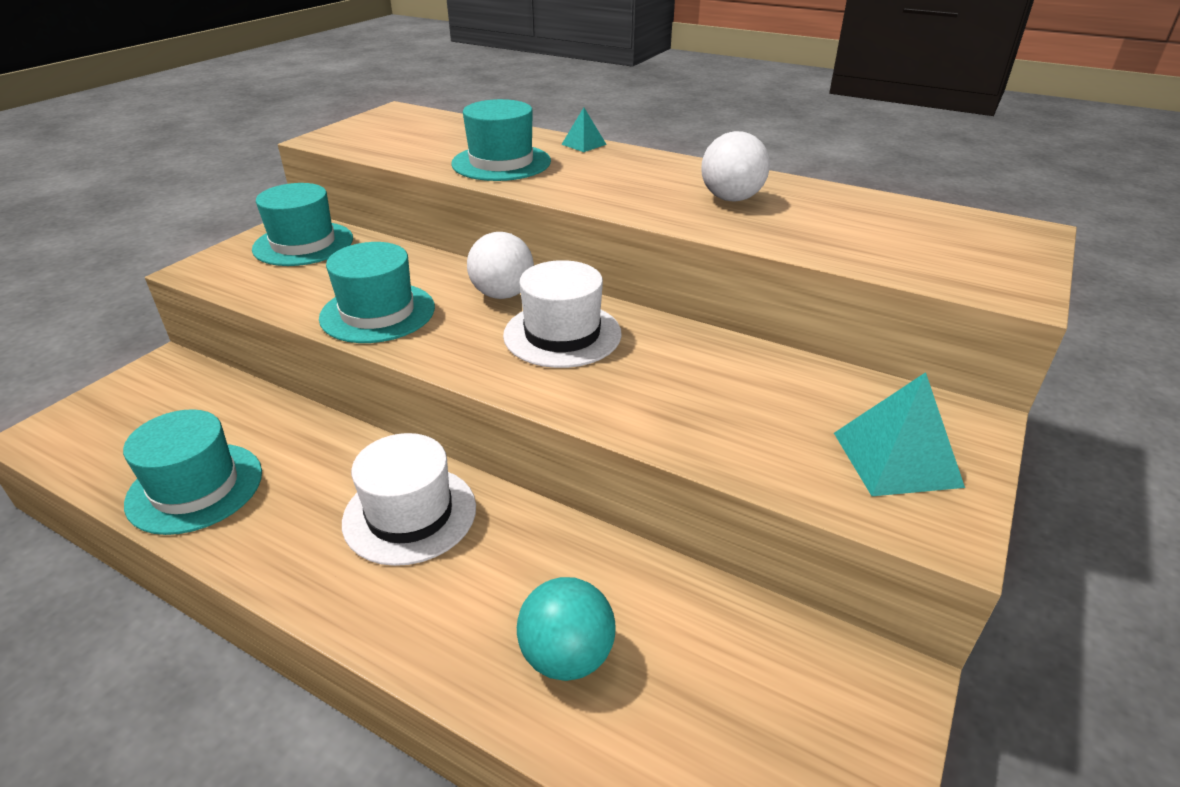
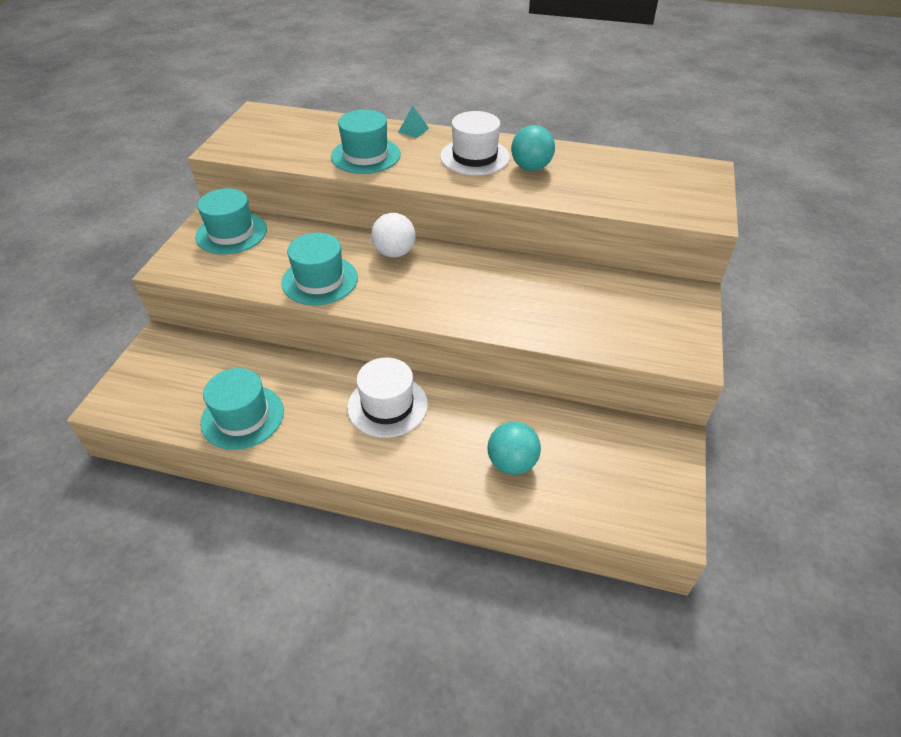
camera: 15 degrees left, 10 degrees up
white hat [503,260,622,368] -> white hat moved to [440,111,510,176]
white ball [701,131,770,202] -> turquoise ball [511,125,555,171]
turquoise pyramid [834,372,965,496] -> none

